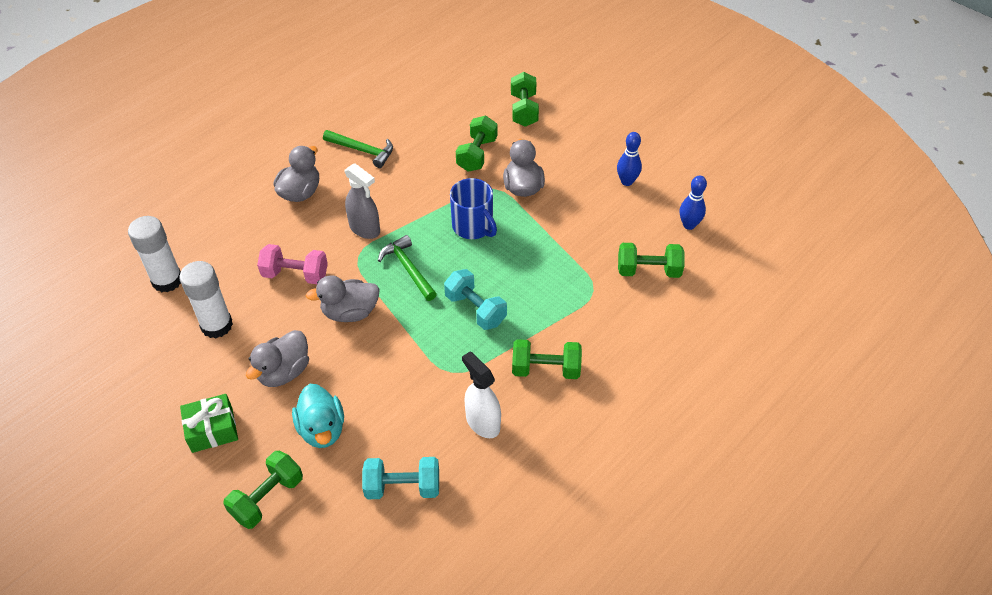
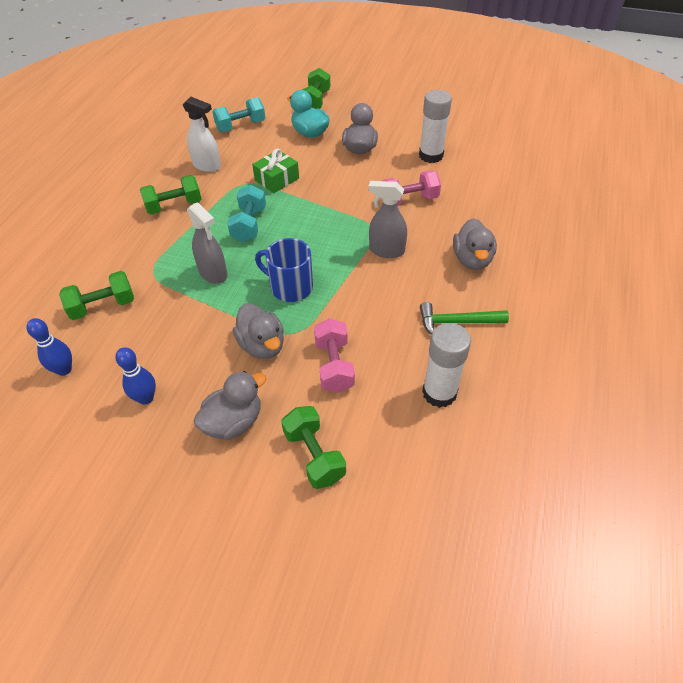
camera: 155 degrees right, 0 degrees up
white glue stick [128,216,181,292] -> white glue stick moved to [422,323,471,408]
green gift [180,394,238,453] -> green gift moved to [252,148,299,193]
grey duck [306,275,380,322] -> grey duck moved to [193,371,267,440]
green hammer [378,235,437,301] -> none
turquoise dumbbell [444,269,507,330] -> turquoise dumbbell turned 75 degrees clockwise [227,185,266,242]
green dumbbell [456,116,498,172] -> pink dumbbell [314,319,355,393]
none -> grey spray bottle [187,202,227,284]

